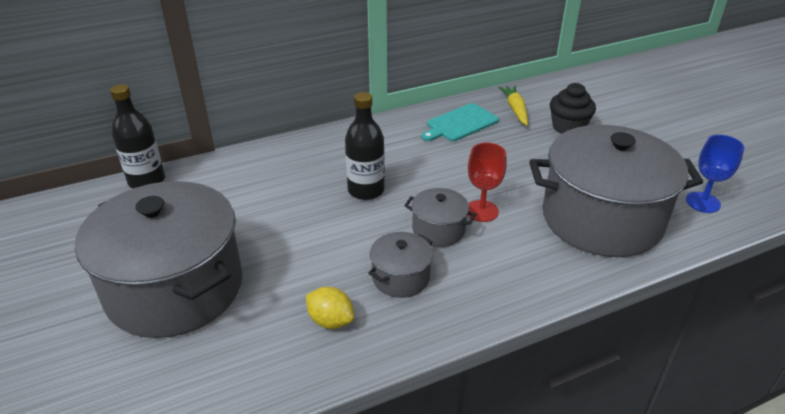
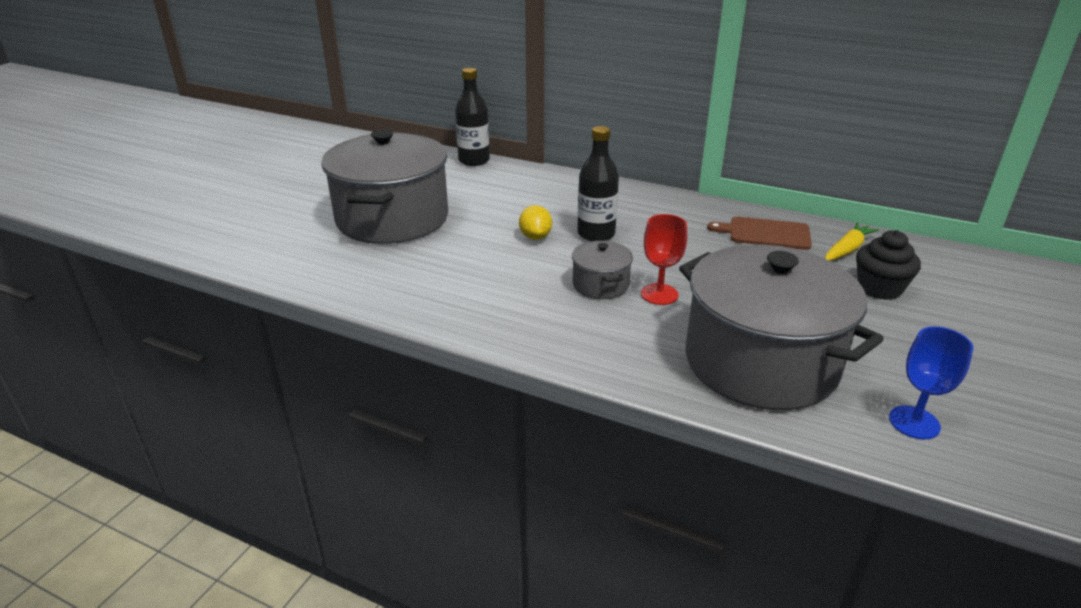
camera: 50 degrees right, 5 degrees down
yellow lemon [306,287,354,329] -> yellow lemon moved to [519,205,552,240]
grey pot [368,232,433,298] -> none
turquoise cutting board [421,103,499,141] -> brown cutting board [707,216,812,250]

